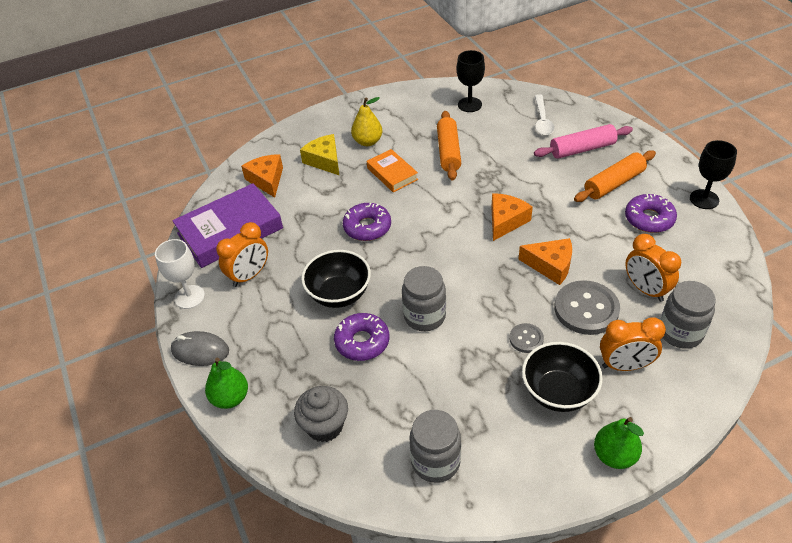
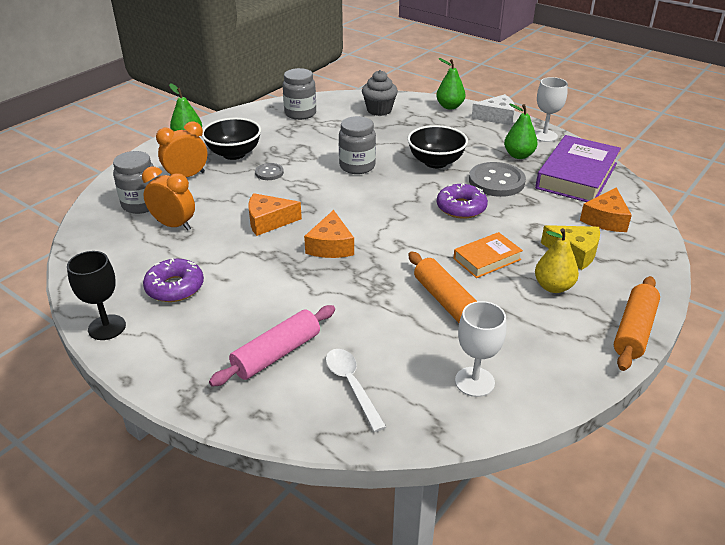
camera: 150 degrees right, 10 degrees down
grey mouse [171,331,229,366] -> white cheese [471,94,515,126]
orange clock [216,222,268,287] -> green pear [504,104,538,159]
orange cheese [241,154,283,198] -> orange cheese turned 75 degrees clockwise [580,187,632,232]
purple donut [334,313,389,361] -> none
orange book [367,149,418,193] -> orange book turned 60 degrees counterclockwise [453,232,523,278]
black goblet [457,50,485,112] -> white goblet [455,301,506,397]
grey button [554,280,620,335] -> grey button moved to [469,162,526,197]
orange rolling pin [574,150,656,202] -> orange rolling pin moved to [614,276,660,371]

